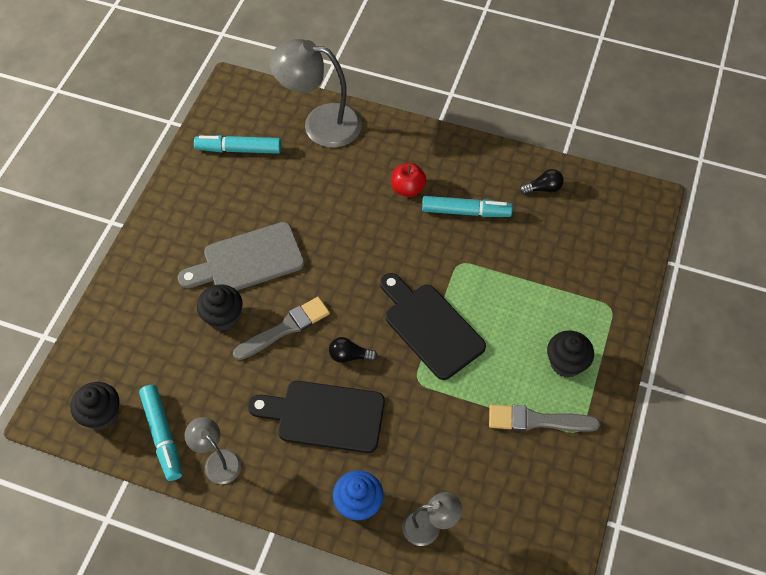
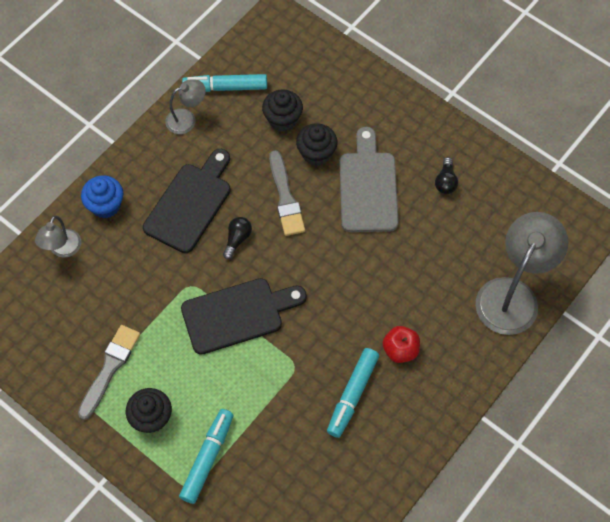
camera: 110 degrees right, 5 degrees up
black cupcake [71,382,119,430] -> black cupcake moved to [262,89,303,132]
turquoise marker [194,135,281,154] -> turquoise marker moved to [179,409,233,504]
black light bulb [520,169,564,194] -> black light bulb moved to [435,157,458,194]

